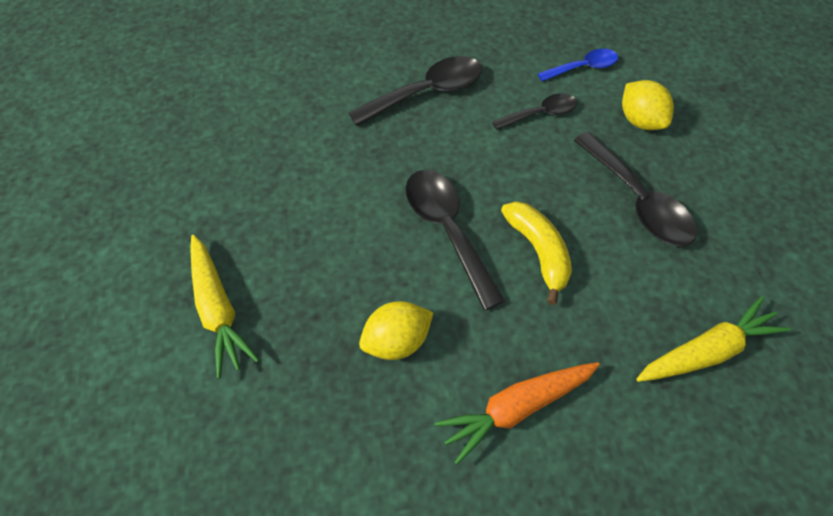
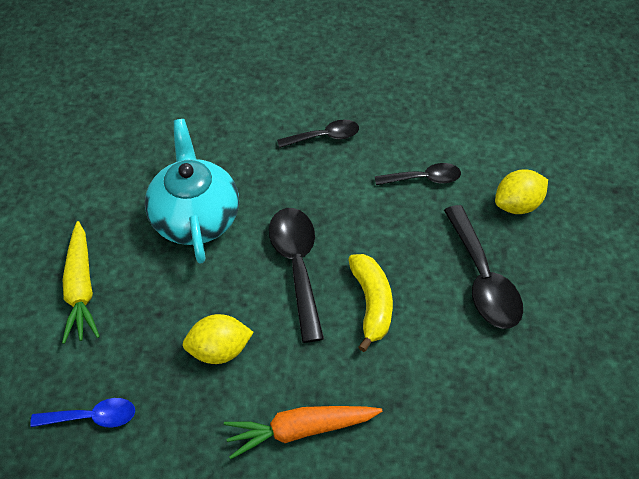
camera: 15 degrees right, 5 degrees down
black spoon [348,56,482,126] -> black spoon [277,120,359,148], size x0.61
blue spoon [538,49,618,81] -> blue spoon moved to [31,398,135,427]
yellow lemon [622,80,674,130] -> yellow lemon turned 75 degrees clockwise [495,169,548,214]
yellow carrot [636,296,791,382] -> none
none -> turquoise teapot [145,119,239,264]

